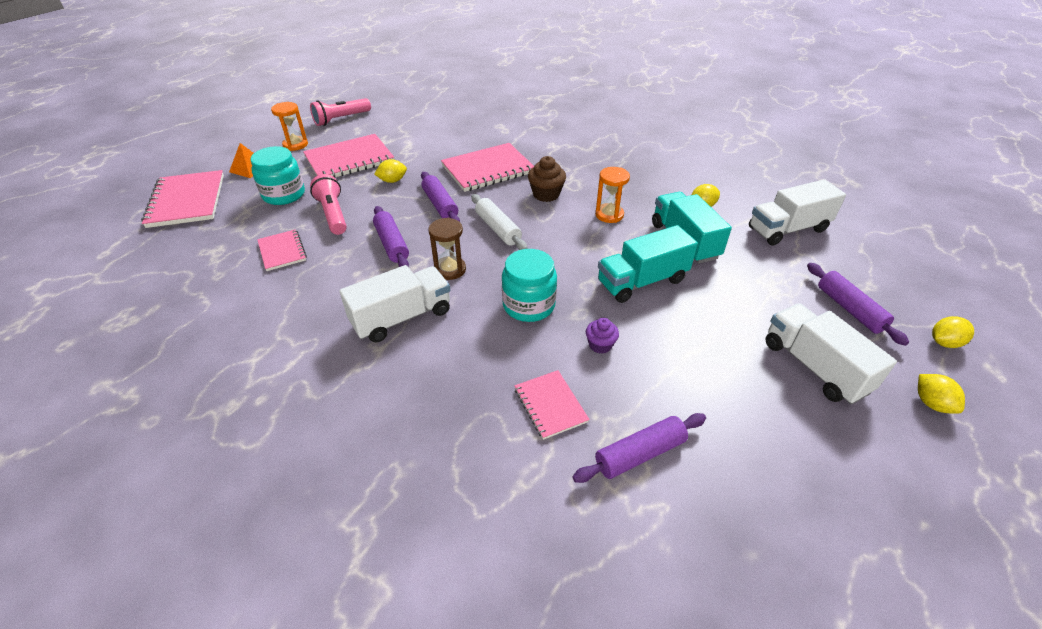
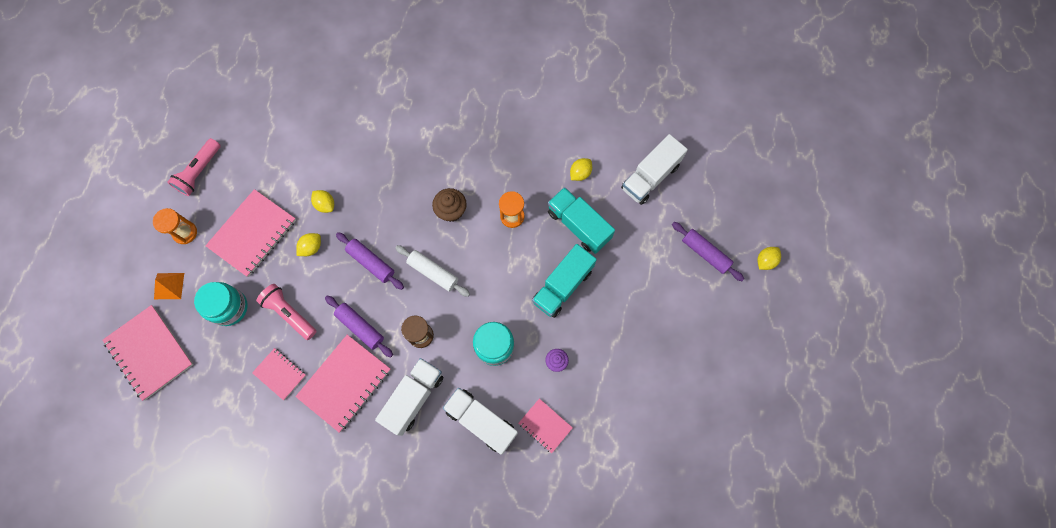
camera: 25 degrees left, 30 degrees up
pink notebook [441,143,534,192] -> pink notebook moved to [295,335,391,433]
purple rolling pin [573,413,706,483] -> none
white truck [765,303,897,405] -> white truck moved to [443,388,518,455]
yellow lemon [918,374,965,414] -> yellow lemon moved to [311,190,334,213]

